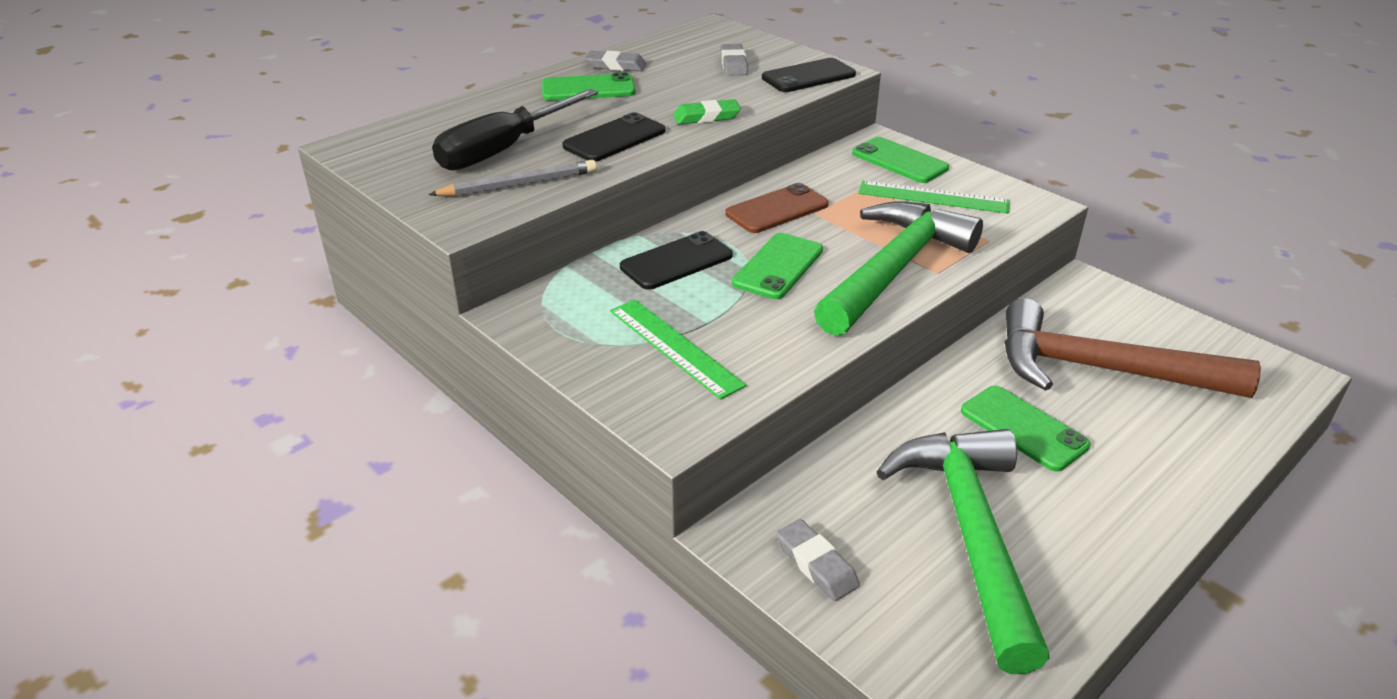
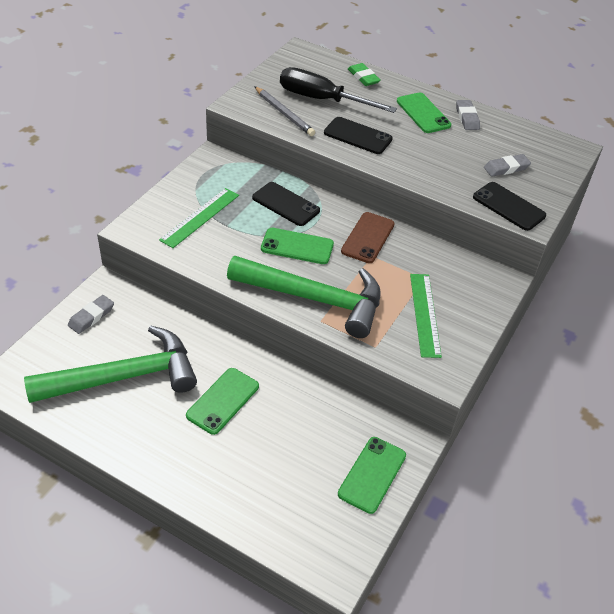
camera: 70 degrees right, 10 degrees up
green eraser [673,99,741,124] -> green eraser moved to [348,63,381,86]
brown phone [725,183,829,233] -> brown phone turned 75 degrees clockwise [341,212,395,263]
green phone [852,137,949,183] -> green phone moved to [338,437,406,514]
brown hammer [1004,298,1261,398] -> none

